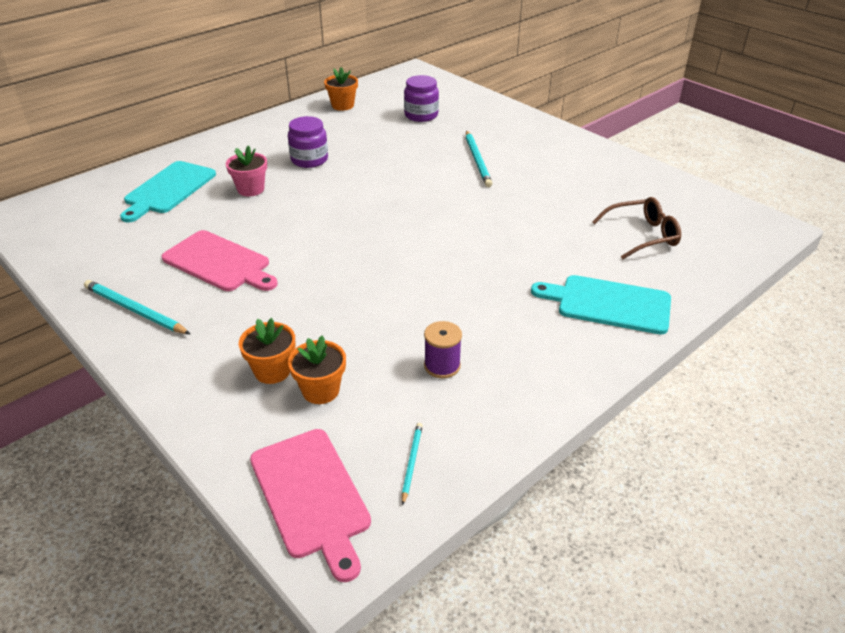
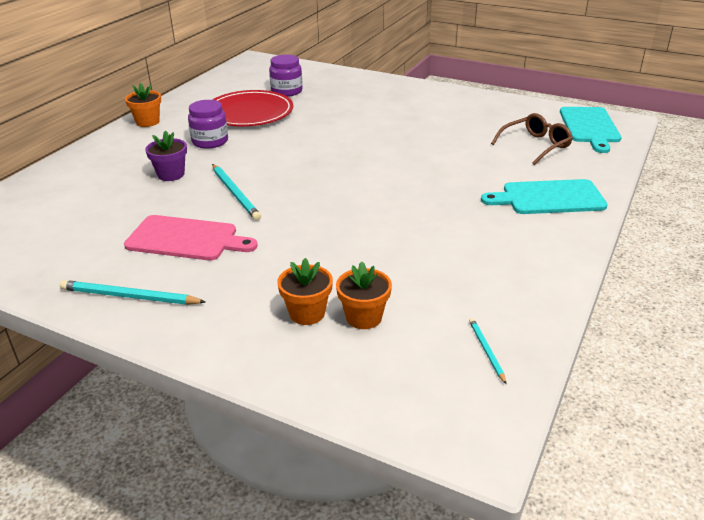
camera: 20 degrees left, 5 degrees down
turquoise cutting board [120,161,216,222] -> turquoise cutting board moved to [560,107,622,153]
pink flower pot [226,145,267,196] -> purple flower pot [145,130,187,181]
pink cutting board [250,429,371,582] -> none
orange flower pot [324,67,358,111] -> orange flower pot moved to [125,83,161,127]
purple spool [424,321,462,378] -> none
turquoise pencil [466,131,493,187] -> turquoise pencil moved to [212,164,261,221]
none -> red plate [213,90,293,126]

